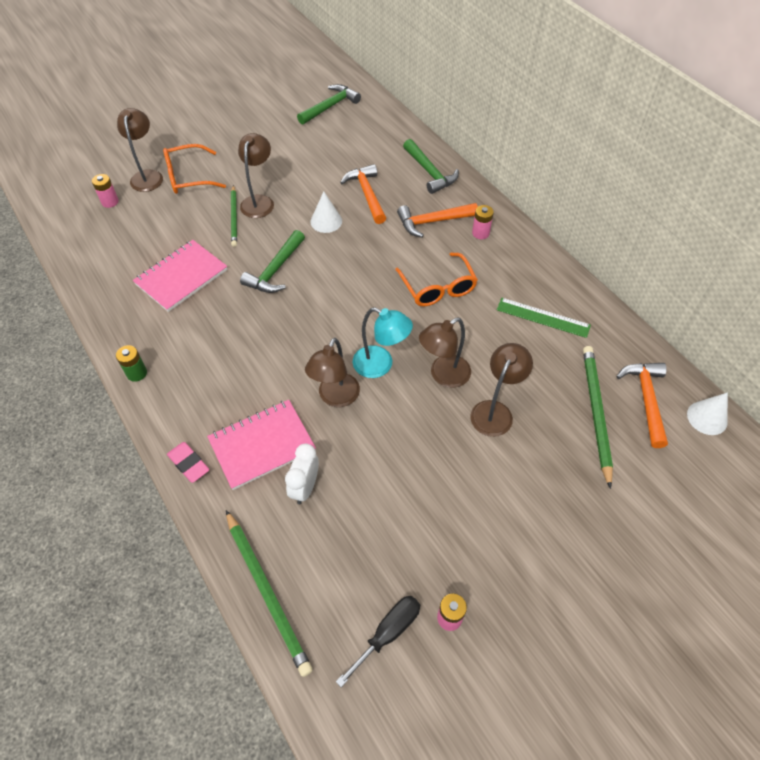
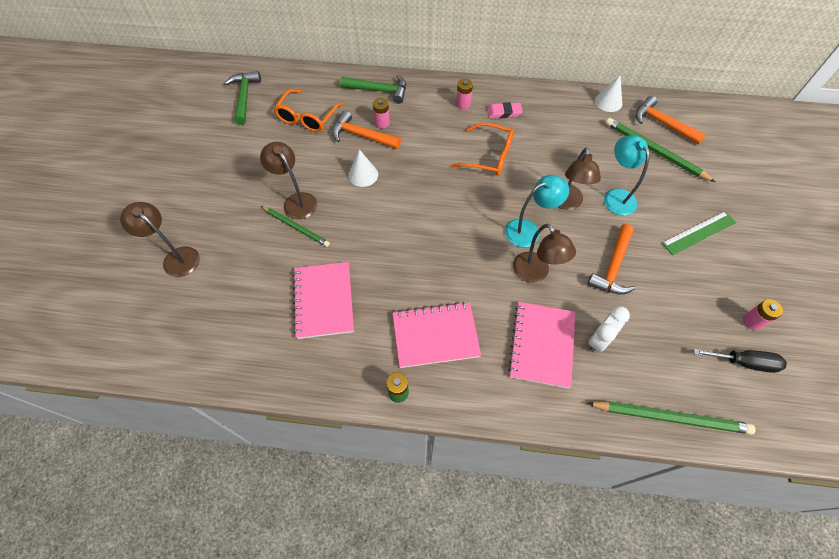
camera: 50 degrees left, 5 degrees up
pink battery [92,174,119,208] -> pink battery moved to [373,98,390,129]
orange glasses [163,144,226,194] -> orange glasses moved to [274,89,344,132]
pink eraser [167,442,209,483] -> pink eraser moved to [487,102,523,118]
green hammer [240,230,305,293] -> none
white clock [285,444,319,504] -> white clock turned 105 degrees counterclockwise [588,306,630,352]
black screwdriver [336,596,420,687] -> black screwdriver turned 105 degrees clockwise [694,349,787,373]
orange hammer [397,203,478,238] -> orange hammer moved to [587,224,635,295]
brown lamp [470,343,533,437] -> turquoise lamp [604,136,650,215]
green ruler [497,298,591,338] -> green ruler moved to [662,211,736,255]
white cone [687,392,728,435] -> white cone moved to [595,75,622,112]
none -> pink notebook [393,302,481,368]

